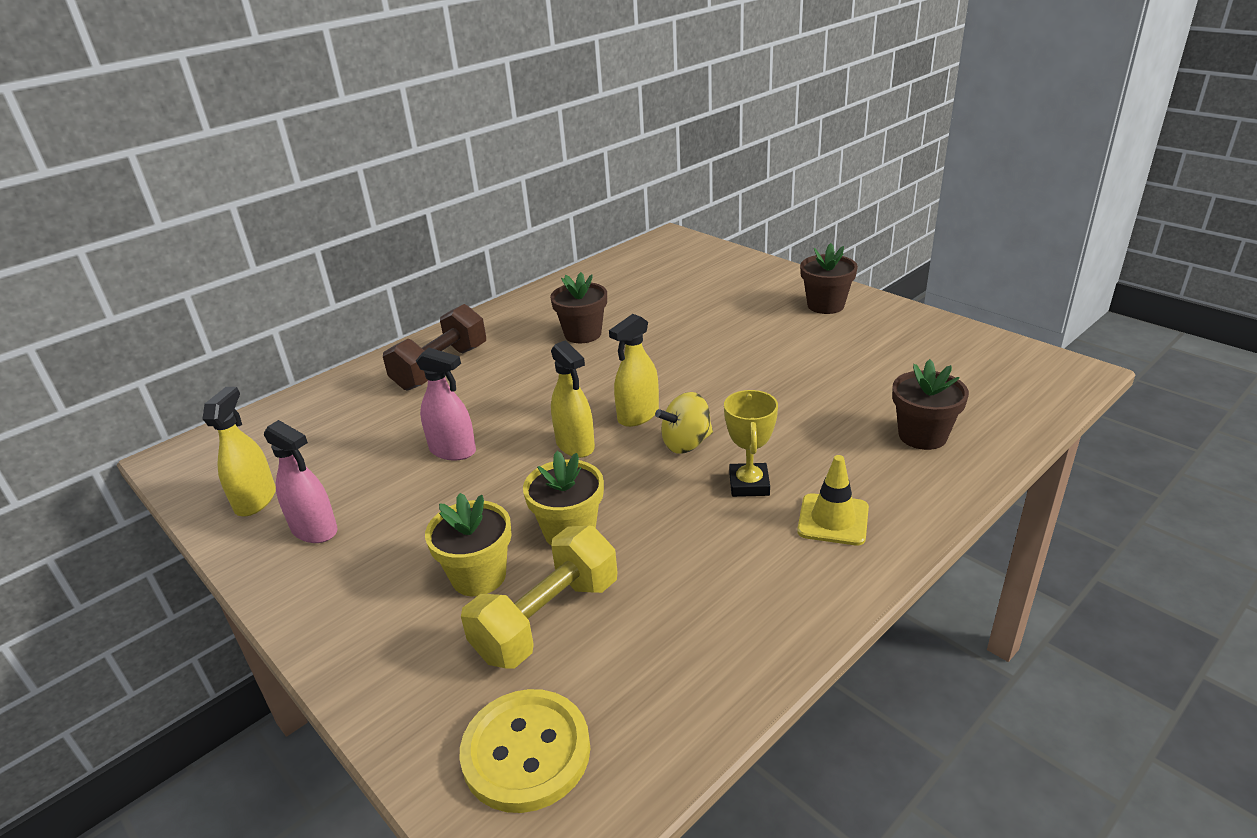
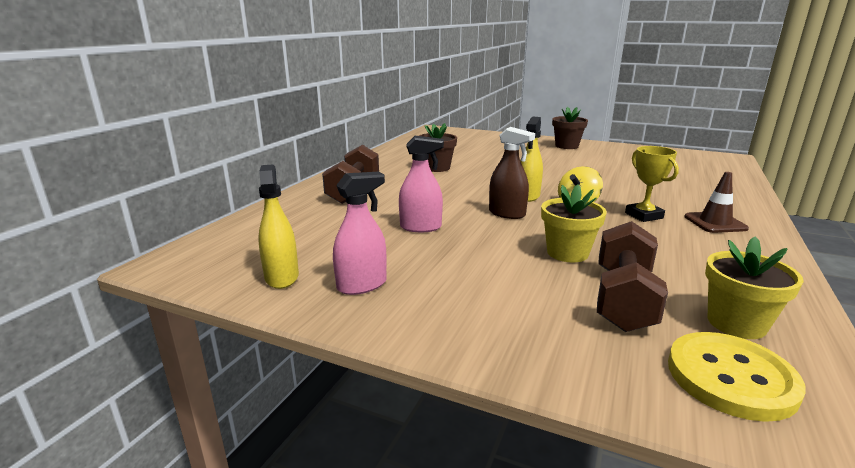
camera: 25 degrees left, 10 degrees down
pink spray bottle [264,420,338,543] -> pink spray bottle turned 45 degrees counterclockwise [333,172,387,295]
yellow flower pot [425,493,512,596] -> yellow flower pot moved to [705,237,804,339]
yellow dumbbell [461,526,617,668] -> brown dumbbell [597,221,668,332]
yellow spray bottle [551,340,595,458] -> brown spray bottle [489,127,535,219]
yellow traffic cone [797,455,869,546] -> brown traffic cone [684,172,749,233]
brown flower pot [892,359,969,450] -> none

